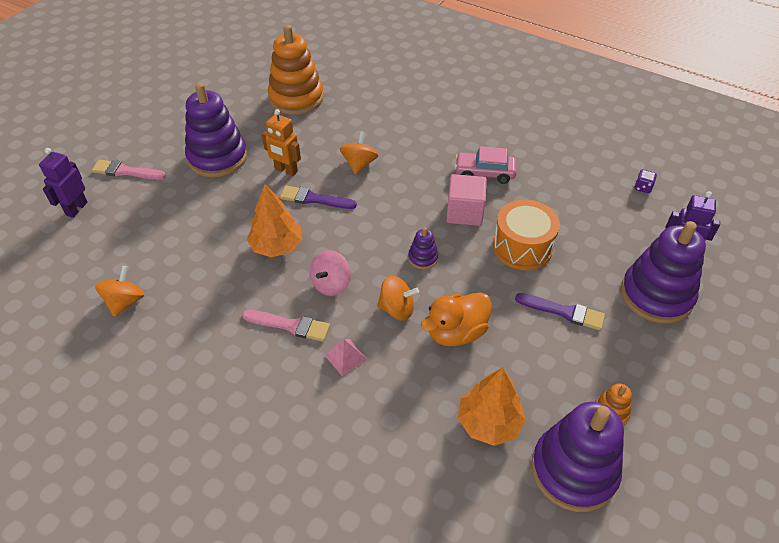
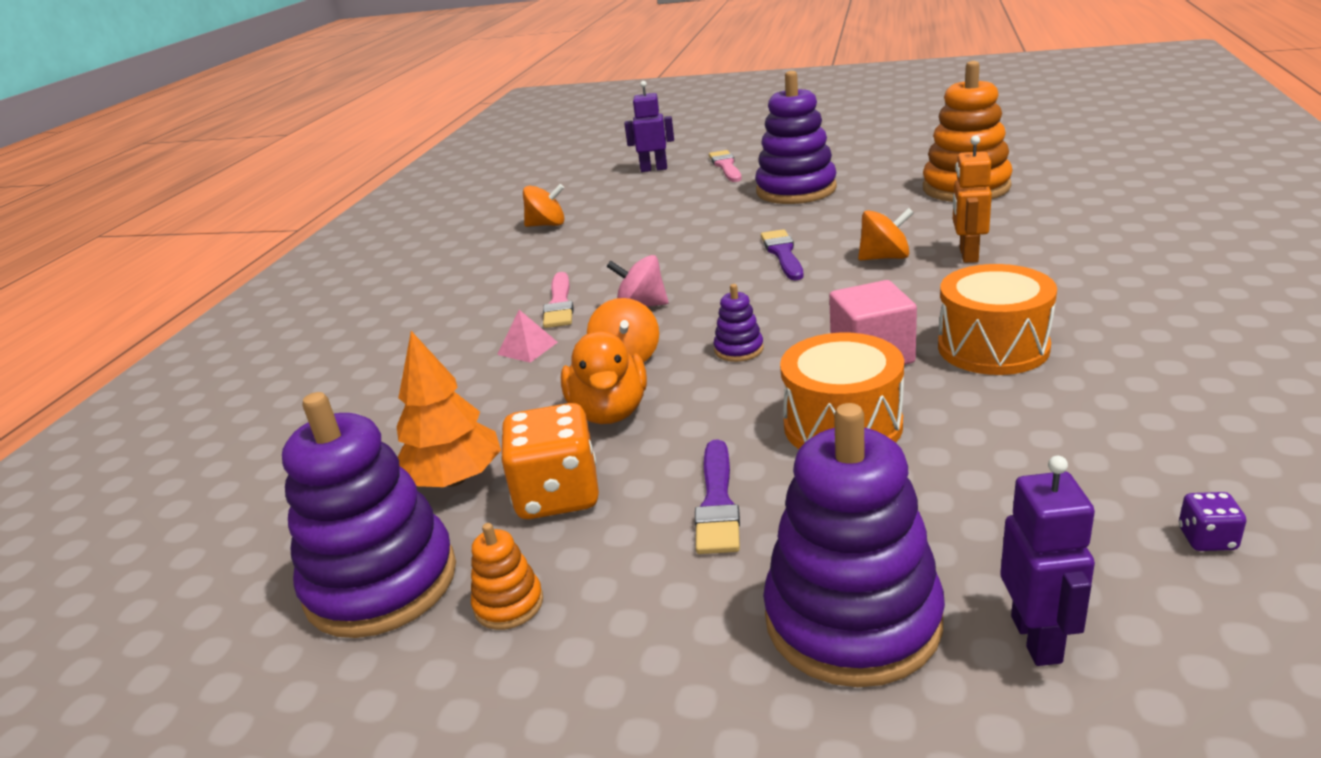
camera: 75 degrees right, 20 degrees down
orange tree [247,184,302,257] -> none
orange robot [262,109,301,176] -> orange robot moved to [953,135,992,263]
orange duck [421,292,492,346] -> orange duck turned 135 degrees counterclockwise [561,331,647,424]
pink car [455,146,517,184] -> orange drum [938,264,1057,375]
none -> orange dice [500,403,599,519]

